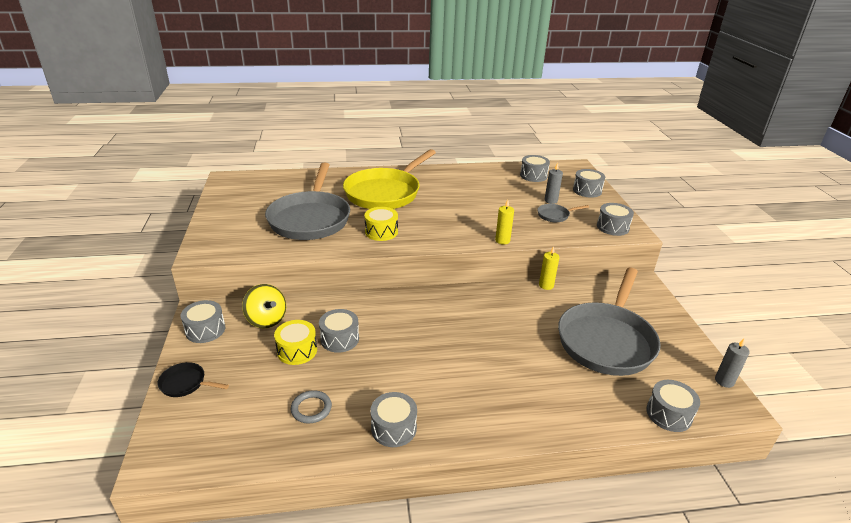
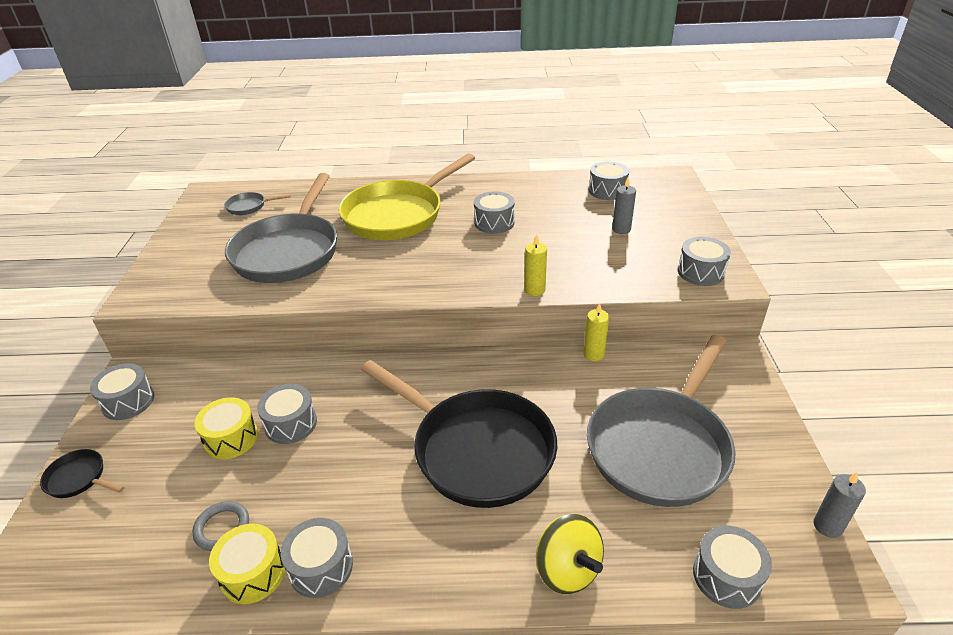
camera: 10 degrees right, 5 degrees up
yellow spinning top [242,284,286,328] -> yellow spinning top moved to [536,514,604,594]
yellow drum [364,207,398,241] -> yellow drum moved to [209,523,285,604]
grey pan [537,204,589,222] -> grey pan moved to [224,192,291,215]
grey drum [573,169,605,198] -> grey drum moved to [474,192,515,234]
none -> black pan [361,360,557,508]

